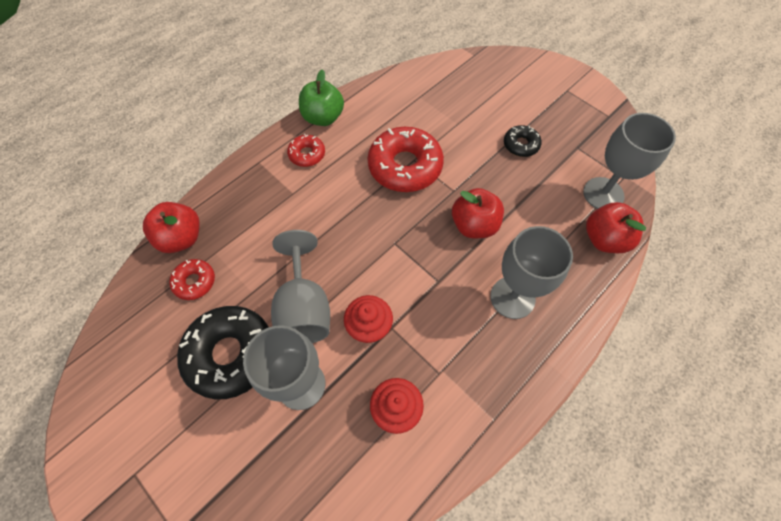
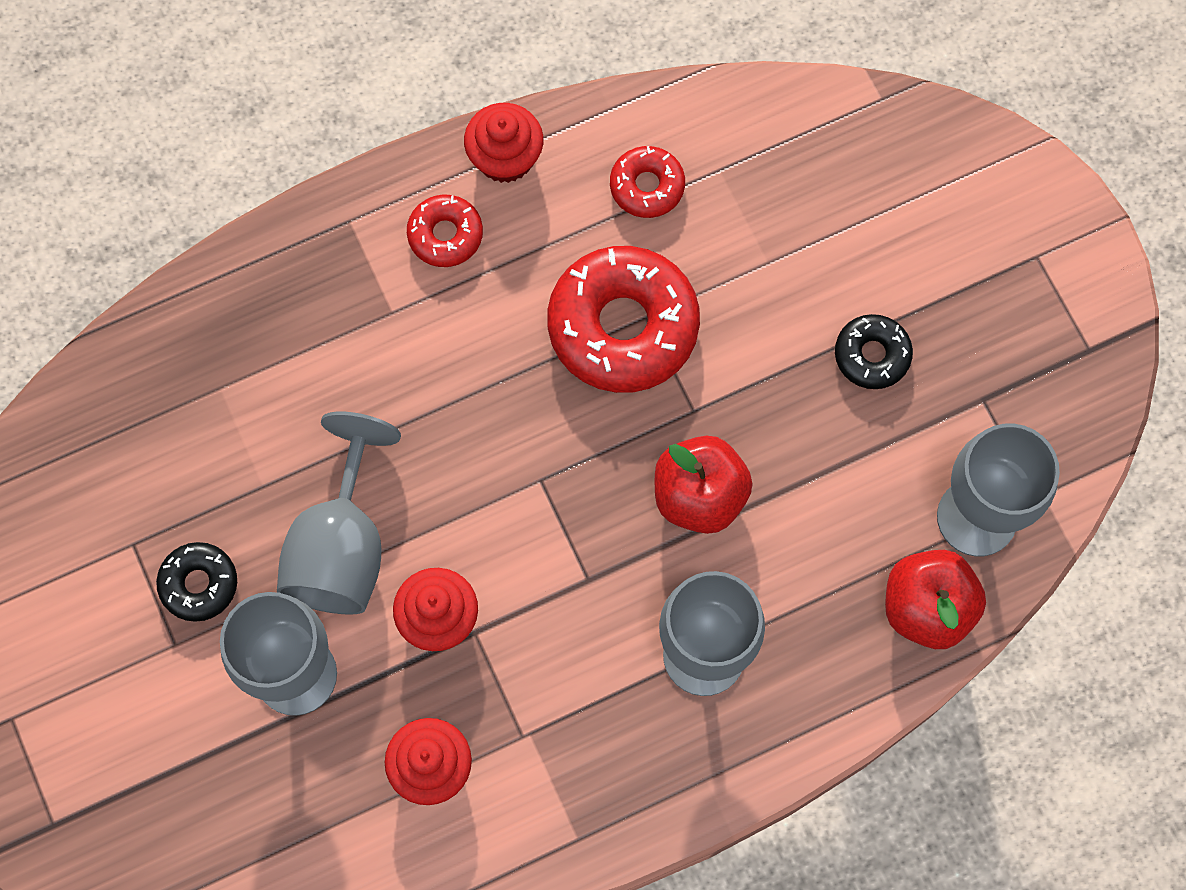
camera: 20 degrees right, 10 degrees up
red apple [143,202,200,253] -> none
red donut [169,259,215,300] -> red donut moved to [610,146,685,218]
black donut [177,306,269,399] -> black donut [156,542,237,622], size x0.51
green apple [299,69,344,126] -> red cupcake [464,103,543,183]

